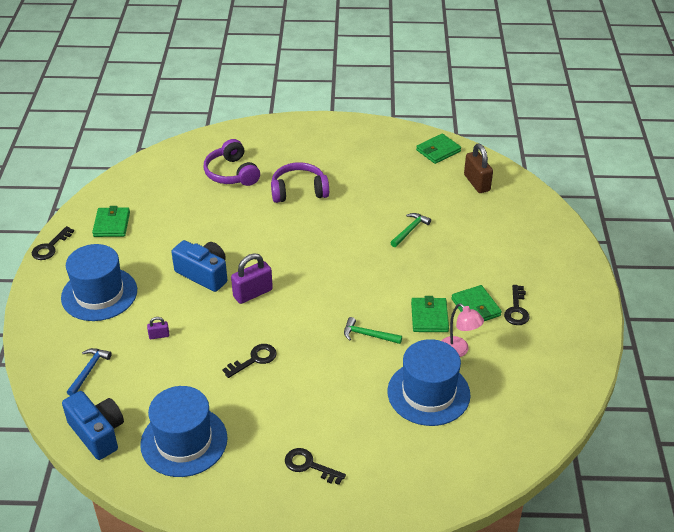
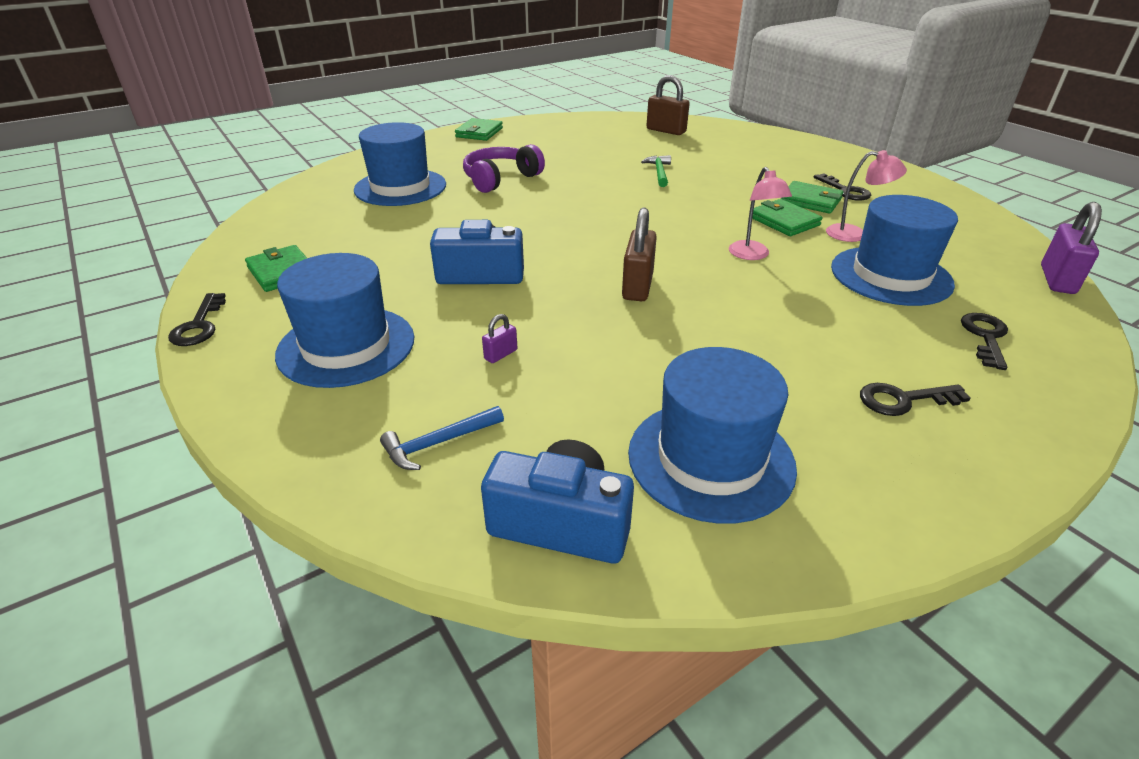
camera: 35 degrees left, 5 degrees down
blue hammer [67,348,112,396] -> blue hammer turned 105 degrees counterclockwise [380,406,504,470]
purple headphones [203,139,260,186] -> blue hat [354,122,446,206]
black key [222,344,277,378] -> black key moved to [961,313,1008,370]
purple padlock [231,253,273,304] -> purple padlock moved to [1041,202,1102,294]
green hammer [344,317,402,344] -> pink lamp [729,167,792,260]
green wallet [416,134,461,164] -> green wallet moved to [455,118,503,141]
none -> brown padlock [622,208,657,301]

